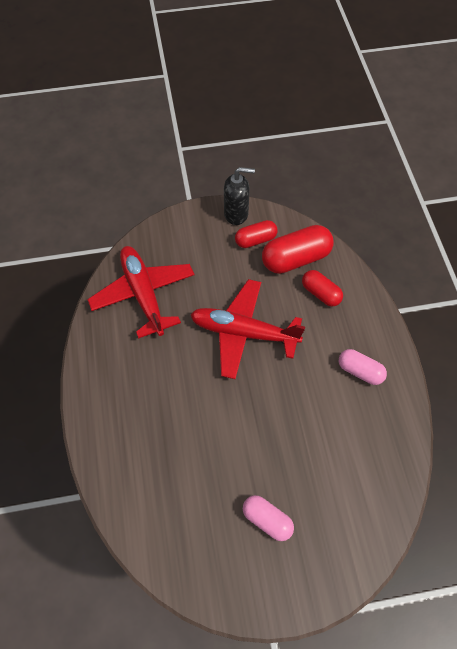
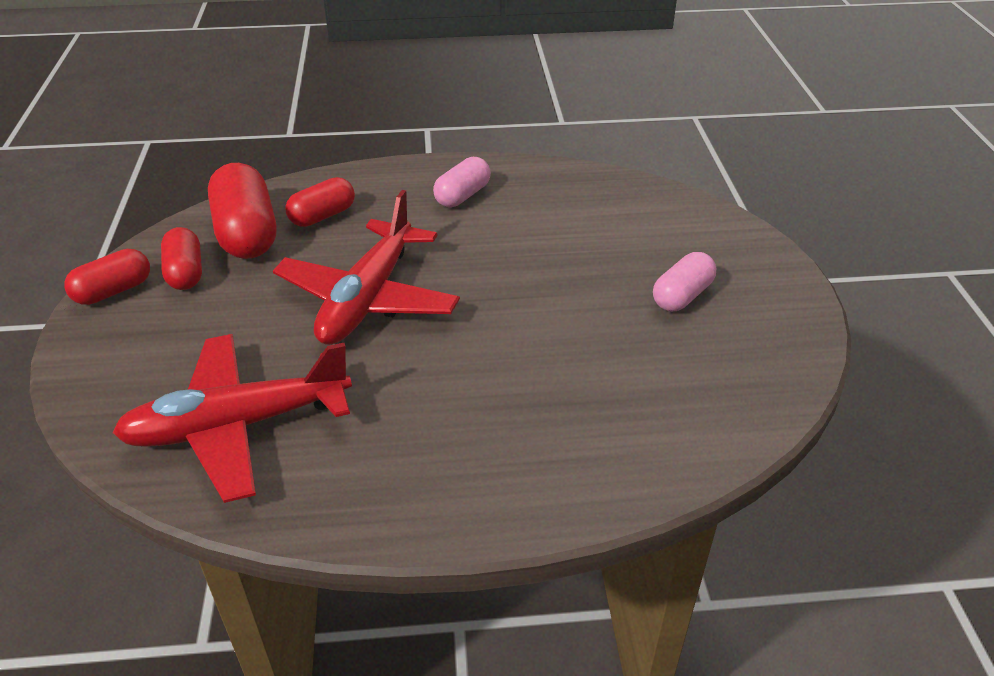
camera: 85 degrees left, 20 degrees down
black soap dispenser [224,167,255,225] -> red capsule [64,249,150,305]

